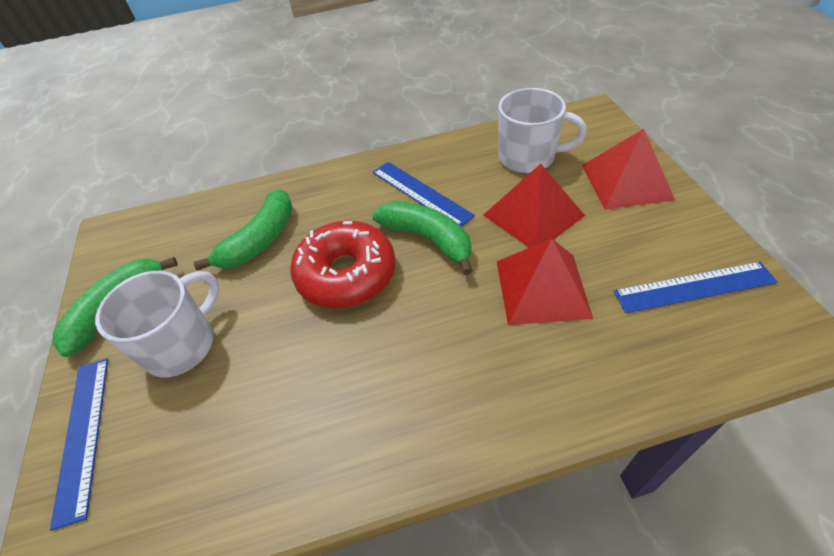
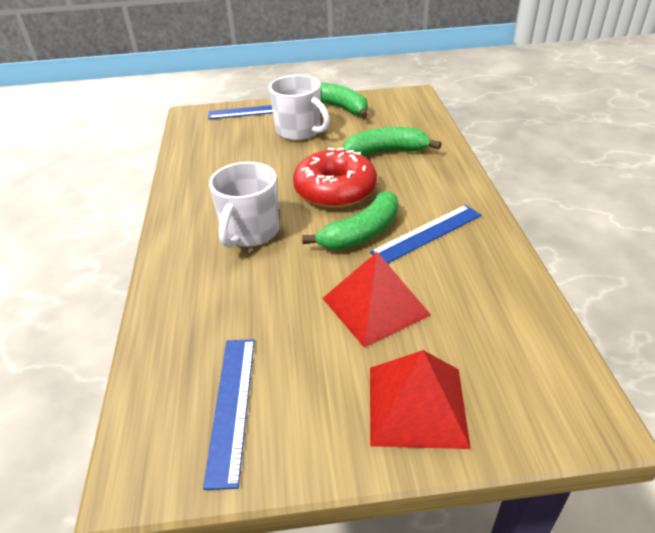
camera: 95 degrees right, 10 degrees down
green banana [194,189,293,271] -> green banana turned 135 degrees clockwise [343,127,441,156]
red pyramid [496,239,593,325] -> none
white mug [498,88,587,173] -> white mug moved to [209,162,279,248]

